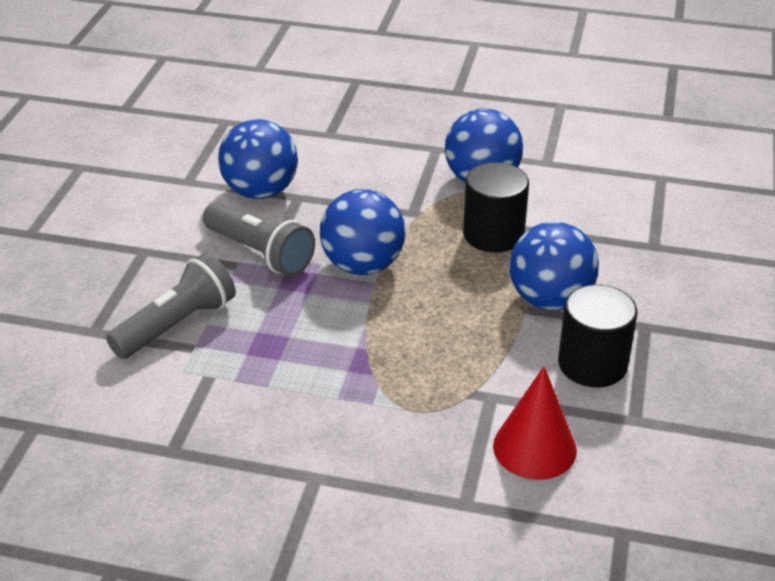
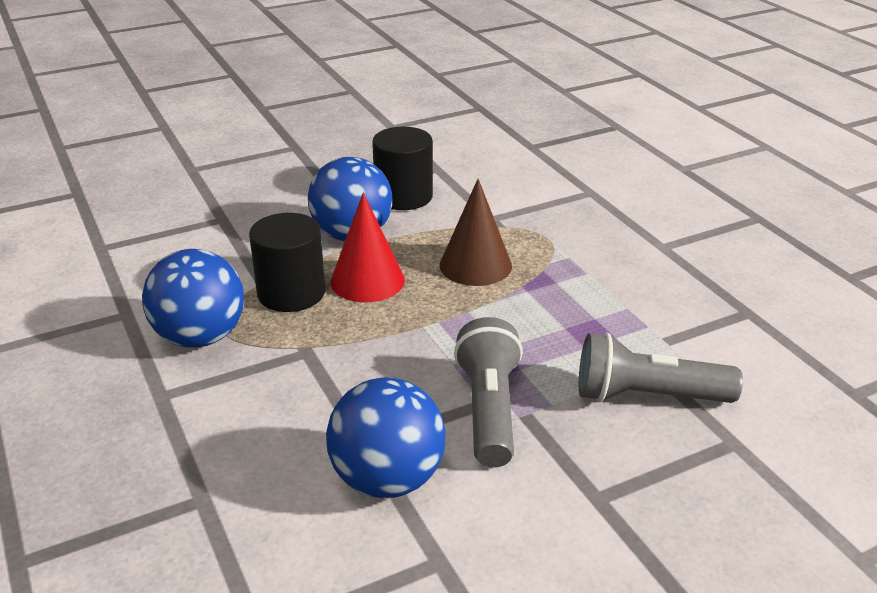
camera: 130 degrees left, 5 degrees down
blue ball [320,189,406,275] -> none
red cone [493,366,577,480] -> red cone moved to [330,193,405,302]
none -> brown cone [440,179,512,286]

